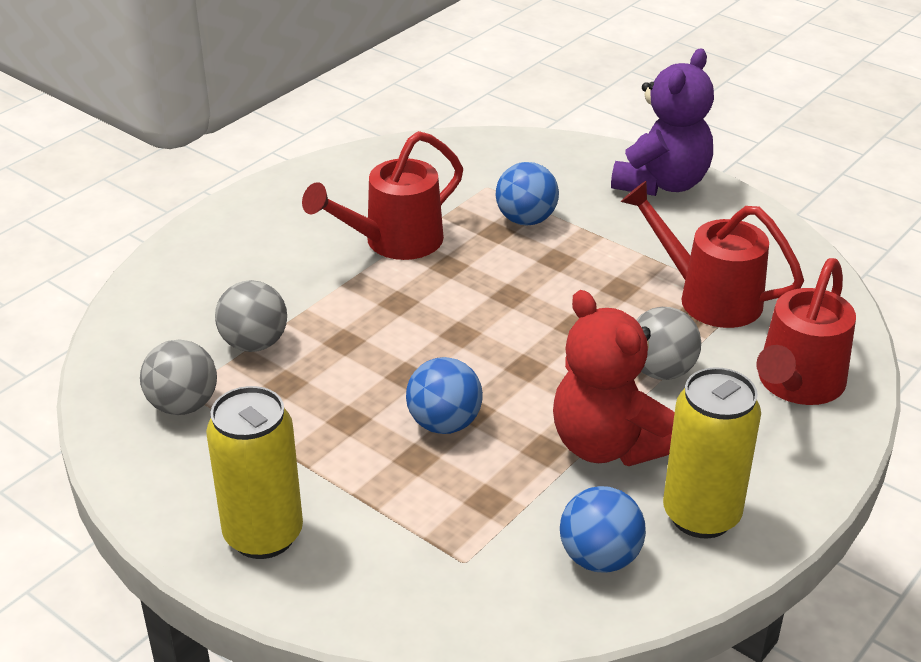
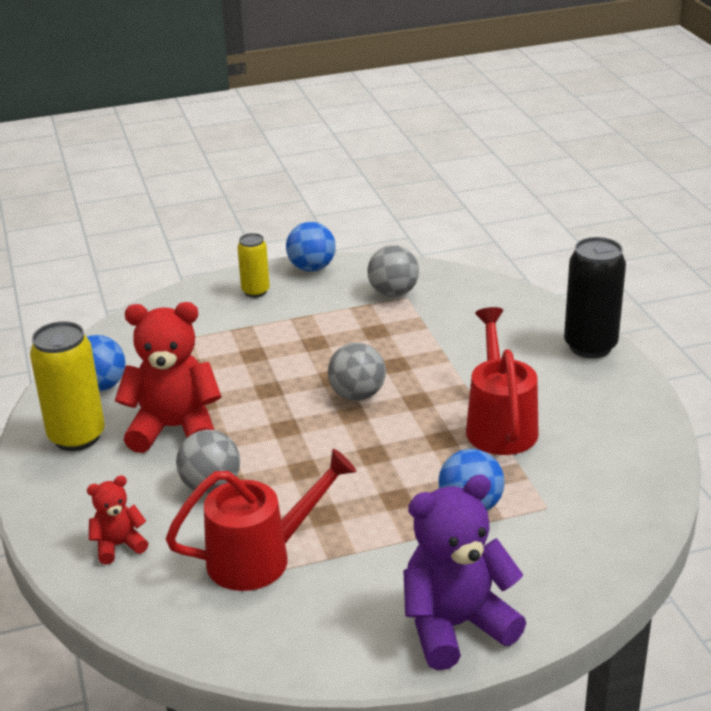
camera: 125 degrees right, 5 degrees down
yellow can [206,386,303,559] -> yellow can [237,233,270,298], size x0.58
grey ball [215,280,287,352] -> grey ball moved to [328,342,386,401]
blue ball [406,357,483,434] -> blue ball moved to [286,222,336,272]
purple teddy bear [611,48,714,196] -> purple teddy bear turned 90 degrees clockwise [403,475,526,670]
red watering can [756,258,856,405] -> red teddy bear [87,475,149,565]
none -> black can [564,237,626,358]

